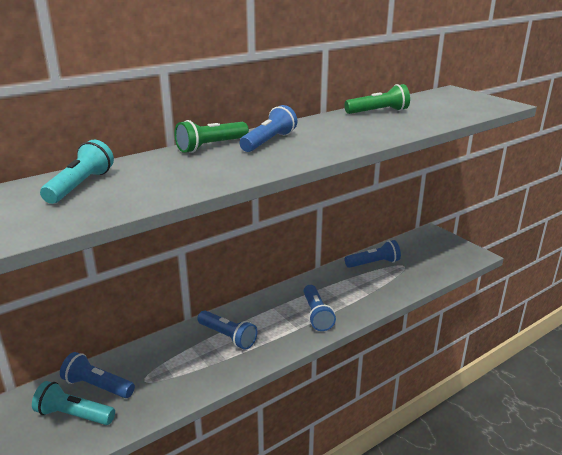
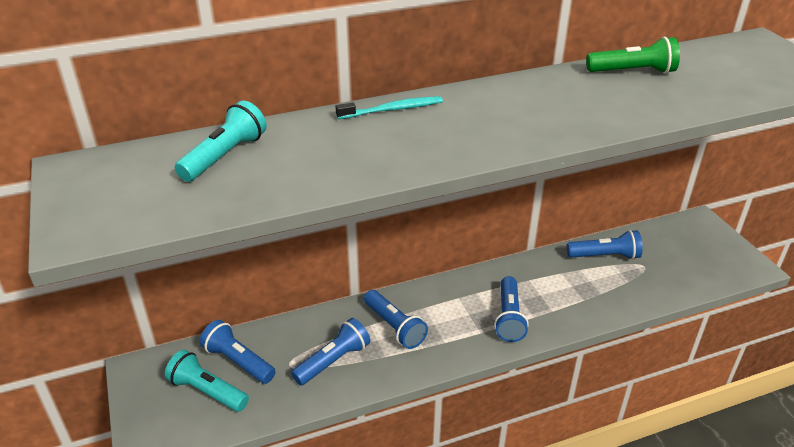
camera: 15 degrees right, 10 degrees up
green flashlight [174,120,249,153] -> turquoise toothbrush [336,96,443,119]
blue flashlight [239,105,297,152] -> blue flashlight moved to [291,318,370,386]

